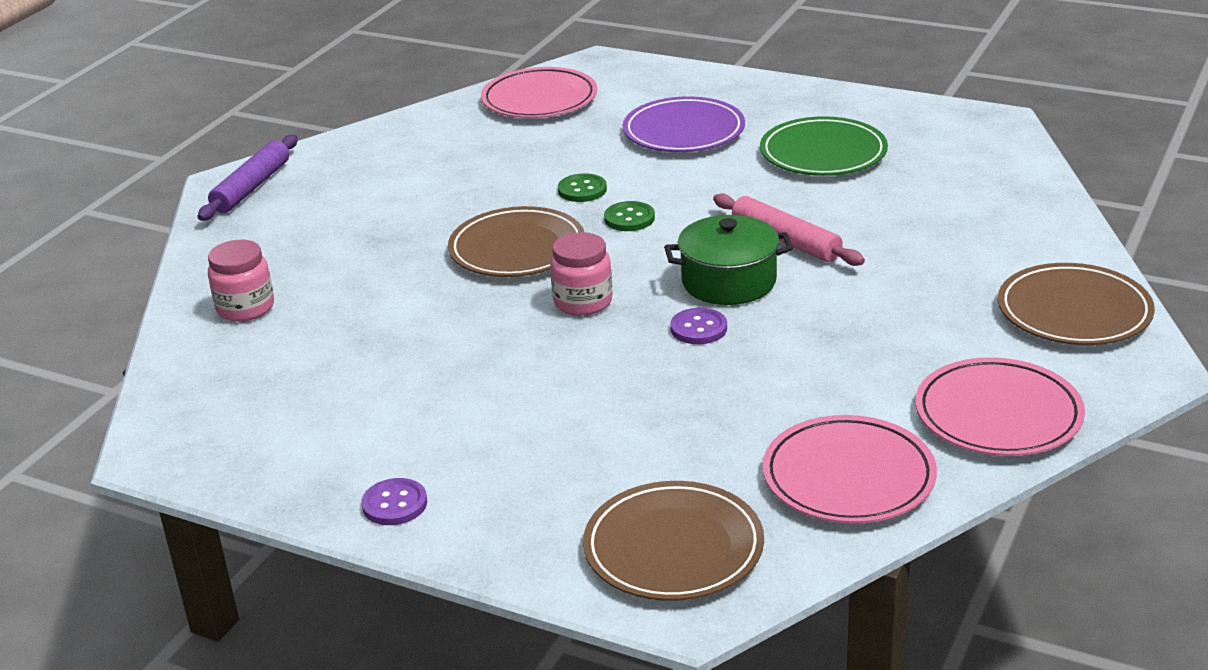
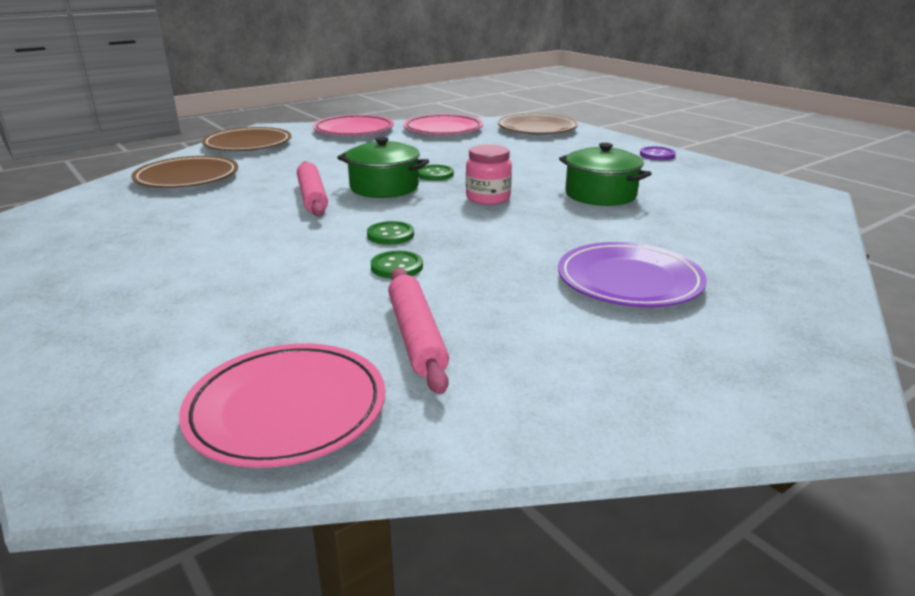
camera: 155 degrees left, 5 degrees down
purple rolling pin [197,135,298,221] -> none
pink jar [208,240,274,322] -> none
brown plate [448,206,584,277] -> brown plate moved to [131,156,238,188]
purple plate [623,97,745,152] -> purple plate moved to [558,242,707,307]
purple button [670,308,727,344] -> green button [418,165,454,181]
green plate [760,116,888,176] -> none
none -> pink rolling pin [388,268,449,394]
none -> green pot [559,143,652,206]

